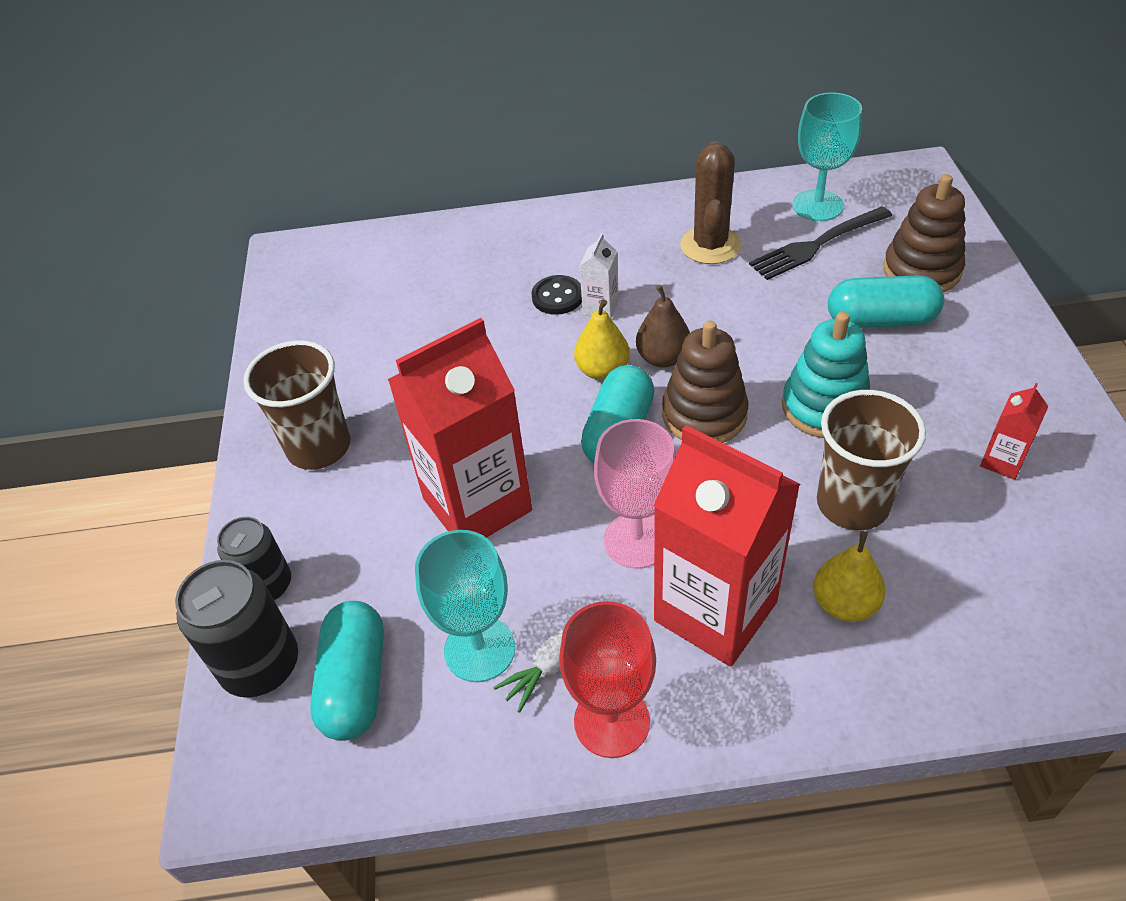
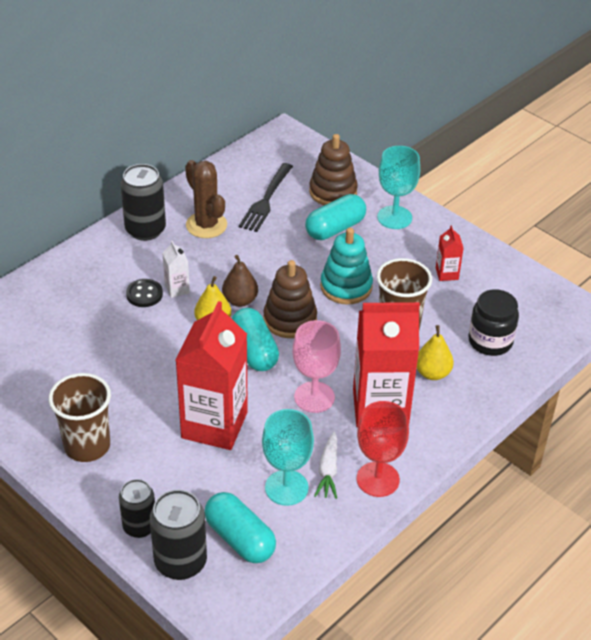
camera: 45 degrees left, 5 degrees down
turquoise goblet [792,92,862,221] -> turquoise goblet moved to [377,146,420,229]
none -> black can [120,164,166,241]
none -> black jar [468,289,519,356]

